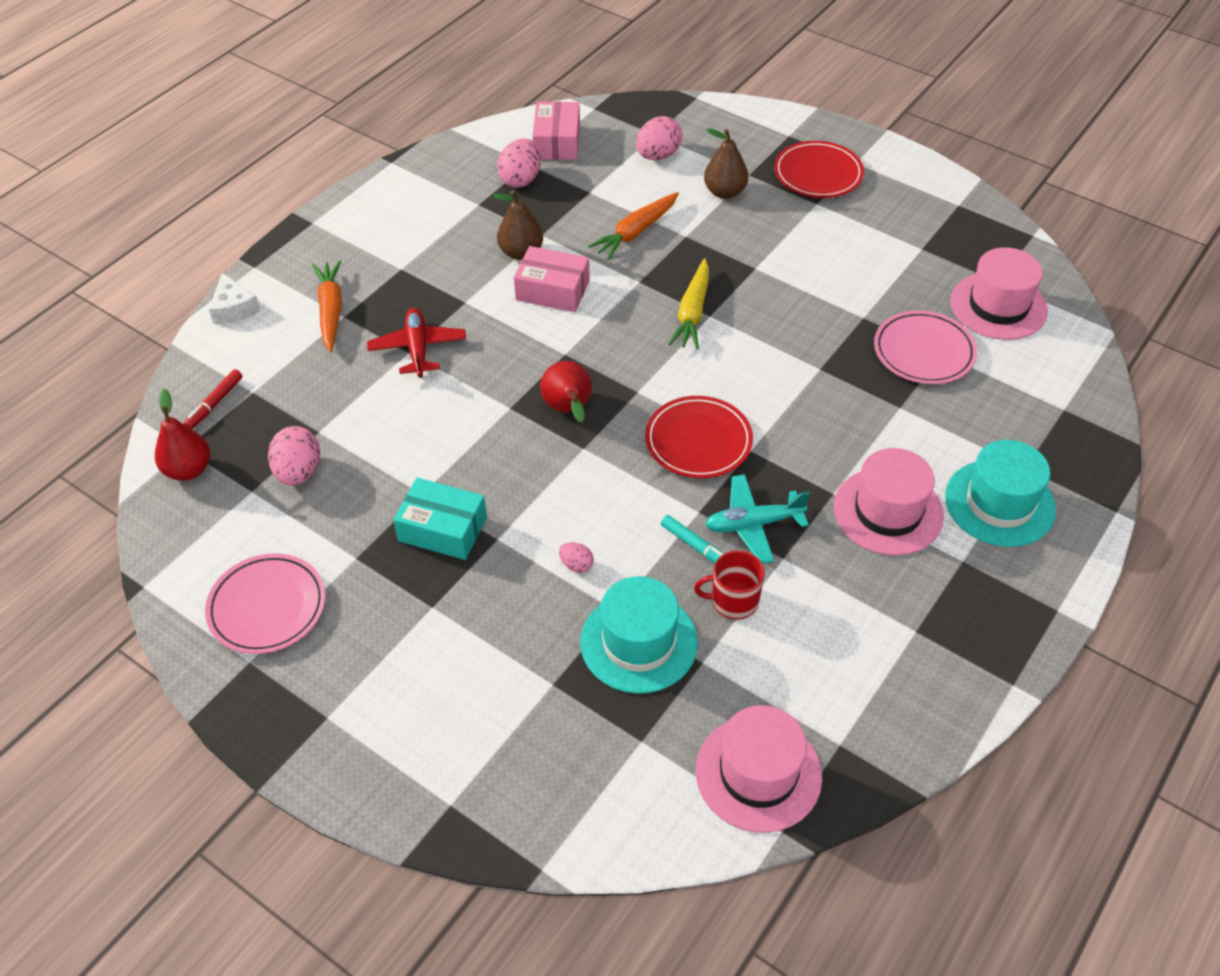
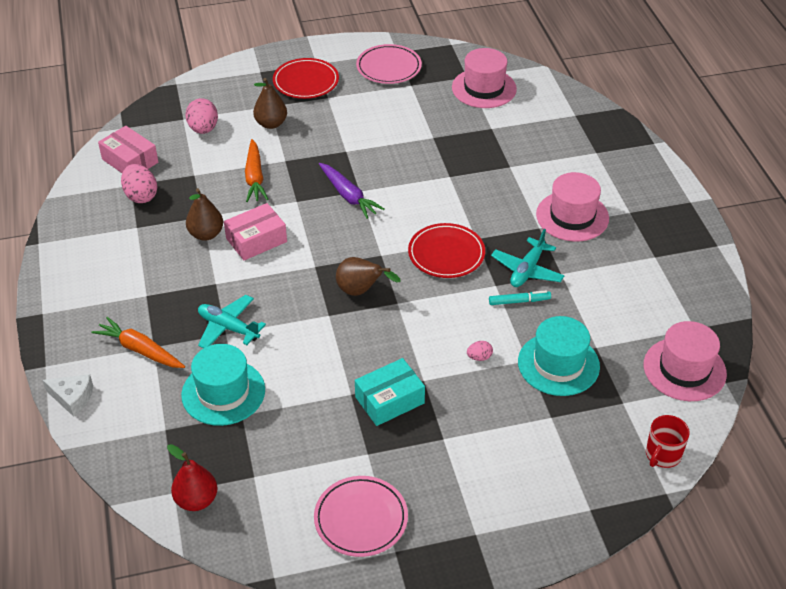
camera: 50 degrees left, 5 degrees down
red marker [184,369,242,429] -> none
pink egg [268,426,320,486] -> none
red plane [367,308,466,378] -> turquoise plane [198,295,266,349]
red pear [540,361,592,422] -> brown pear [336,257,401,296]
yellow carrot [668,258,709,349] -> purple carrot [319,163,384,219]
red mug [694,550,765,619] -> red mug moved to [646,415,690,468]
pink plate [874,310,977,384] -> pink plate moved to [356,44,422,84]
turquoise hat [945,440,1056,547] -> turquoise hat moved to [181,344,265,426]

